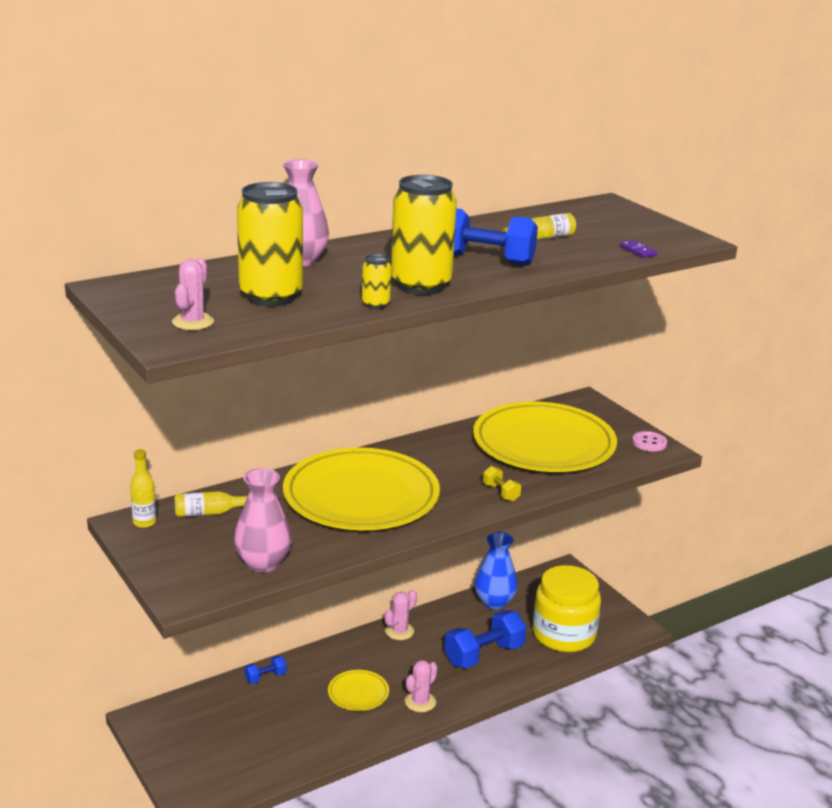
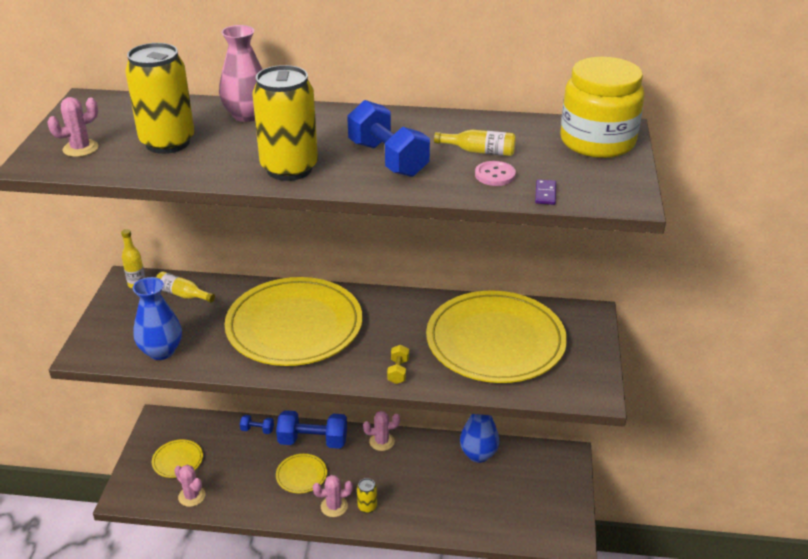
camera: 40 degrees right, 10 degrees up
pink vase [234,468,292,573] -> blue vase [133,277,182,360]
yellow can [362,254,391,309] -> yellow can moved to [357,478,377,513]
blue dumbbell [444,610,527,668] -> blue dumbbell moved to [276,410,347,449]
yellow jar [533,565,601,652] -> yellow jar moved to [561,57,645,158]
pink button [632,431,667,451] -> pink button moved to [475,161,516,186]
none -> yellow plate [152,439,203,478]
none -> pink cactus [174,465,205,507]

